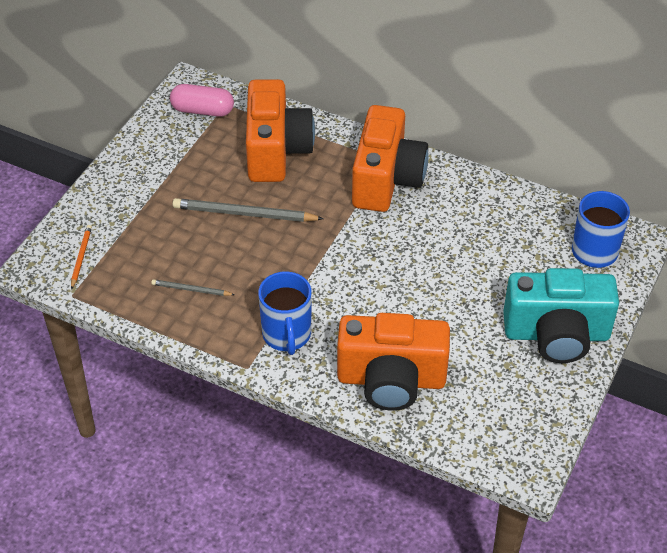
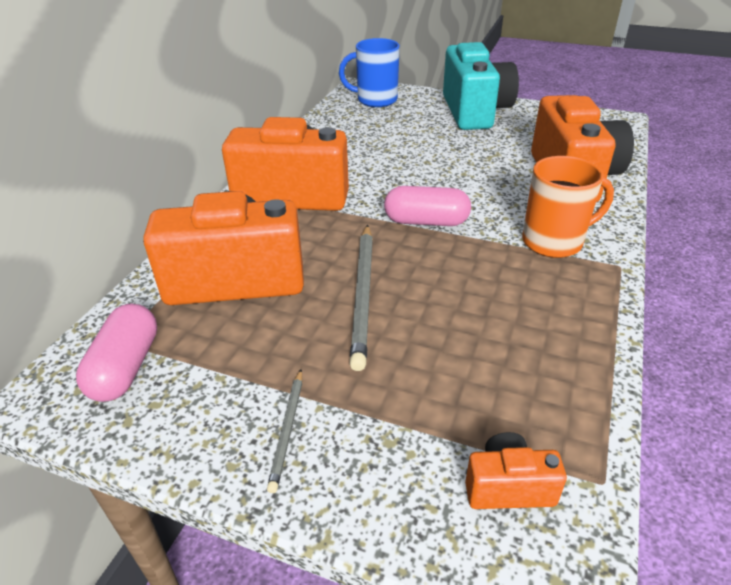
camera: 95 degrees left, 10 degrees down
orange pencil [71,225,92,290] -> orange camera [465,432,567,509]
grey pencil [151,279,235,296] -> grey pencil moved to [267,370,302,493]
blue mug [258,271,312,355] -> orange mug [522,156,614,258]
none -> pink capsule [384,186,471,226]

